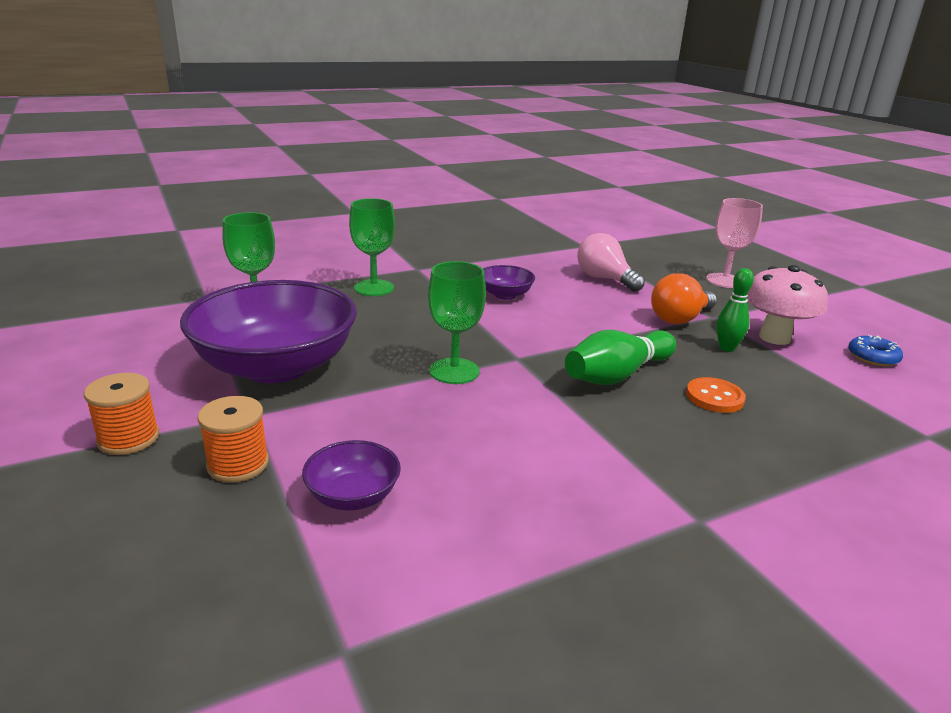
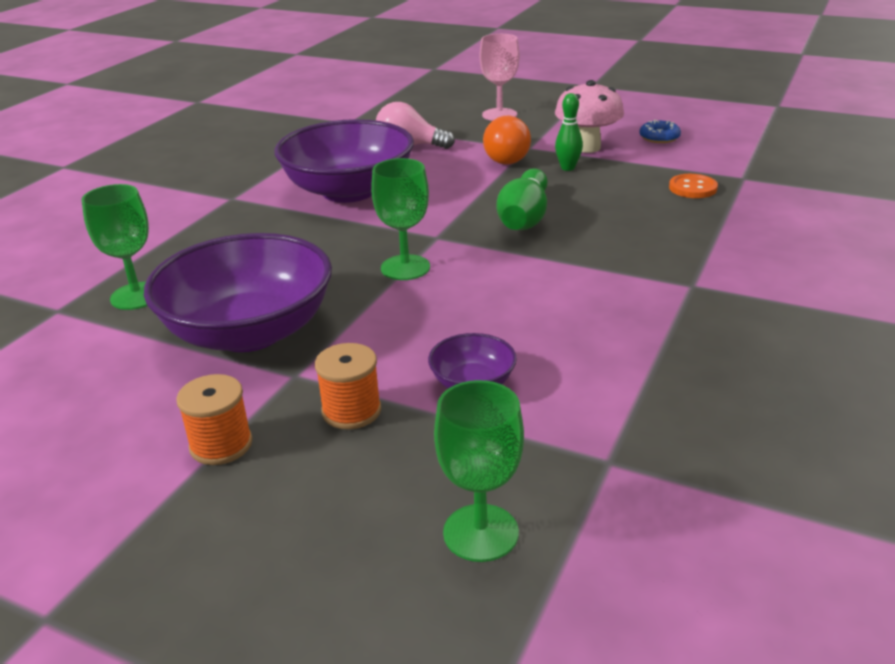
camera: 35 degrees left, 5 degrees up
green goblet [349,198,395,296] -> green goblet moved to [434,380,524,562]
purple bowl [483,265,535,300] -> purple bowl [274,119,414,203], size x2.27
orange button [686,377,746,413] -> orange button moved to [669,174,718,198]

